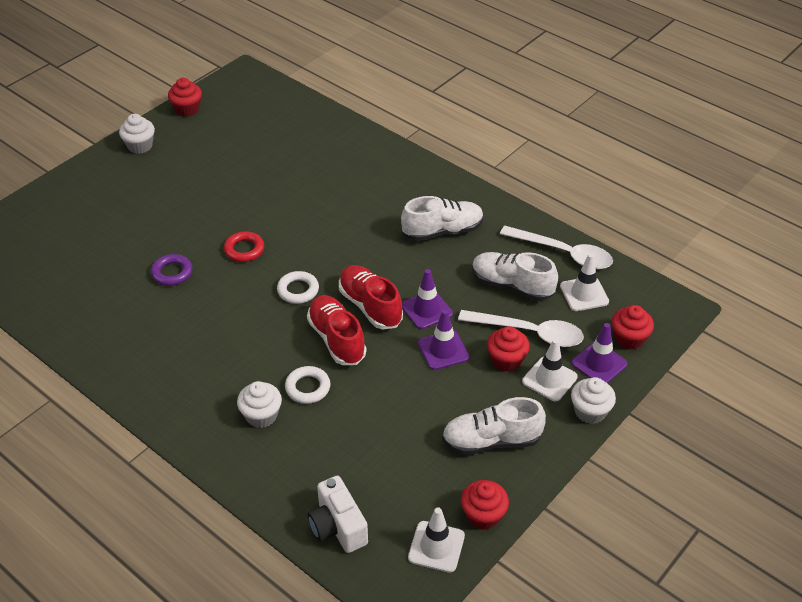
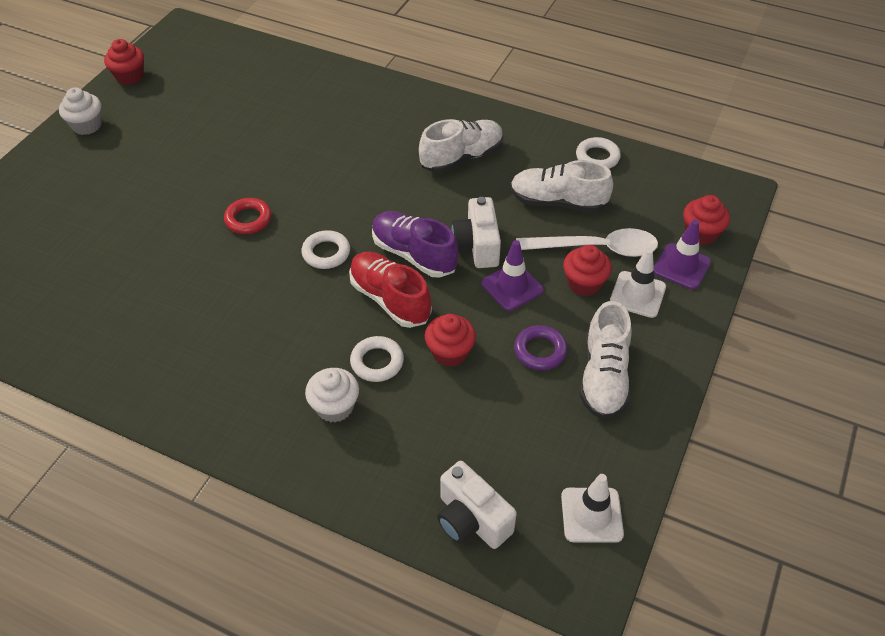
camera: 15 degrees left, 5 degrees up
purple ring [151,254,192,286] -> purple ring moved to [514,325,568,370]
red shoe [339,265,403,329] -> purple shoe [372,211,458,278]
purple traffic cone [402,269,453,329] -> white camera [451,197,501,268]
white shoe [442,397,546,455] -> white shoe turned 60 degrees counterclockwise [580,301,632,419]
red cupcake [461,480,509,530] -> red cupcake moved to [425,314,476,367]
white spoon [500,226,613,269] -> white ring [576,137,621,169]
white traffic cone [560,253,609,311] -> none
white cupcake [571,377,616,424] -> none

